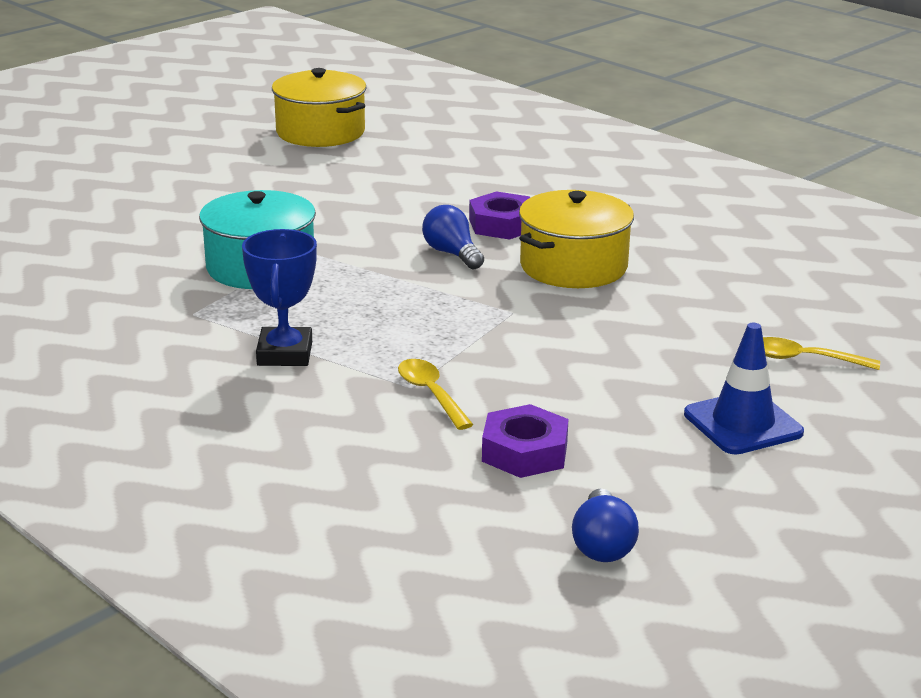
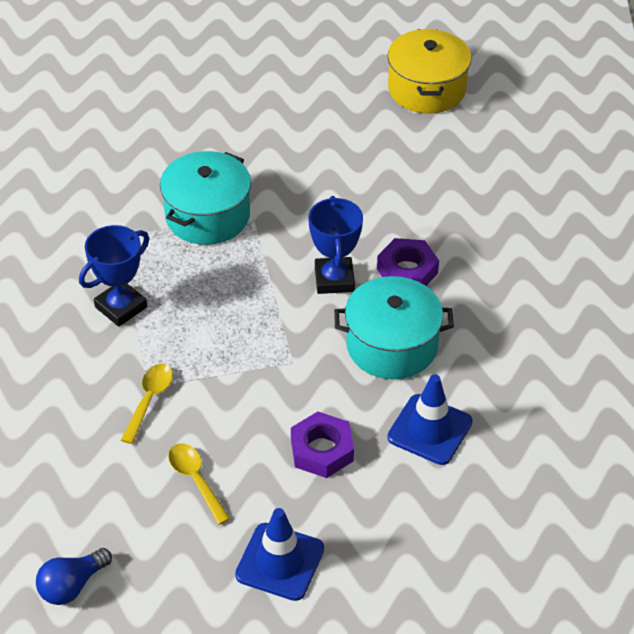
camera: 45 degrees right, 20 degrees up
blue light bulb [422,205,484,269] -> blue trophy [308,196,363,294]
purple nut [482,404,569,478] -> purple nut moved to [291,412,354,478]
yellow pot [519,190,634,288] -> turquoise pot [334,276,454,379]
yellow spoon [763,337,880,370] -> yellow spoon moved to [168,443,231,525]
none -> blue traffic cone [387,374,473,465]

